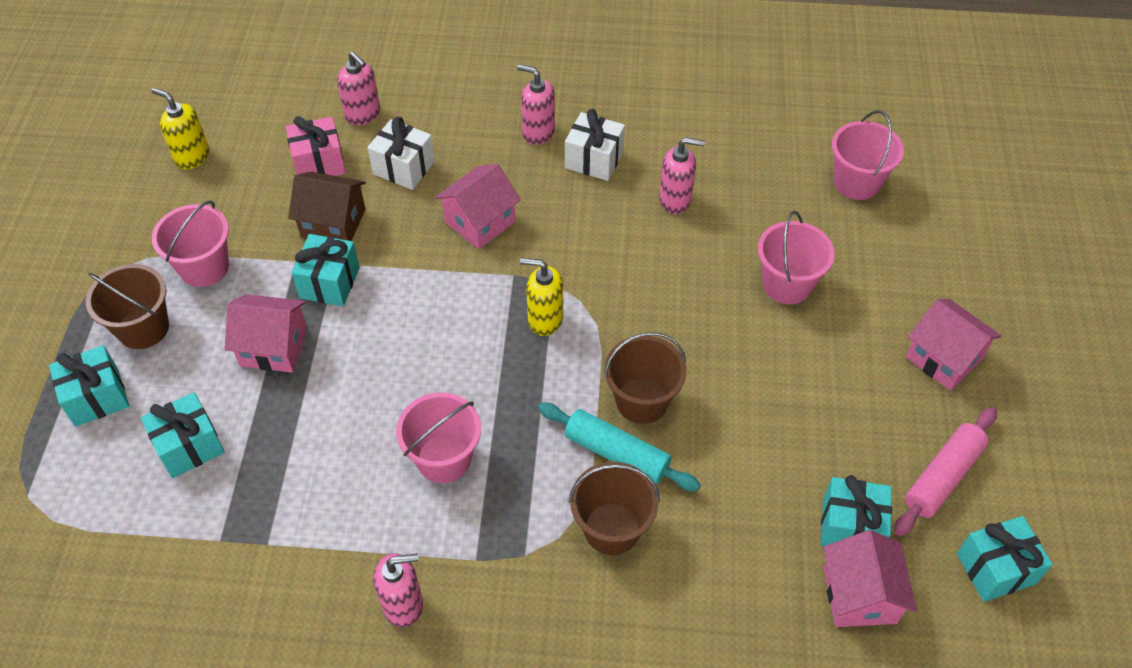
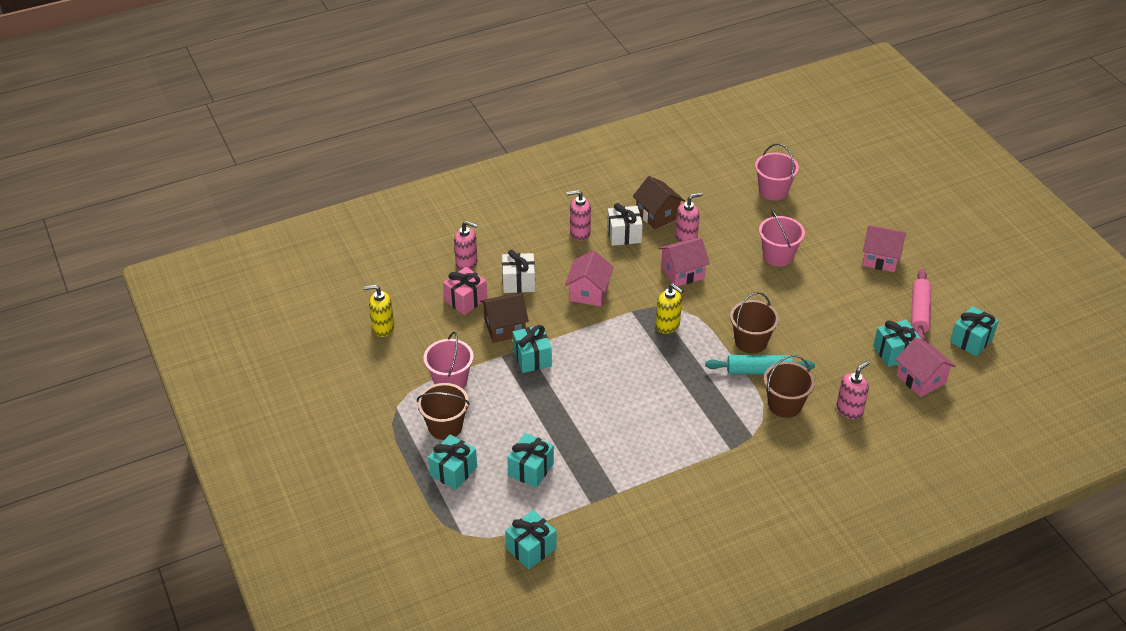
camera: 30 degrees left, 10 degrees down
pink house [225,294,307,373] -> pink house moved to [659,238,710,287]
pink soap dispenser [374,553,423,628] -> pink soap dispenser moved to [836,361,870,419]
pink bucket [396,392,481,483] -> none
yellow soap dispenser [520,258,563,336] -> yellow soap dispenser turned 120 degrees counterclockwise [656,283,683,334]
none -> turquoise gift [505,510,556,569]
none -> brown house [632,176,685,229]

